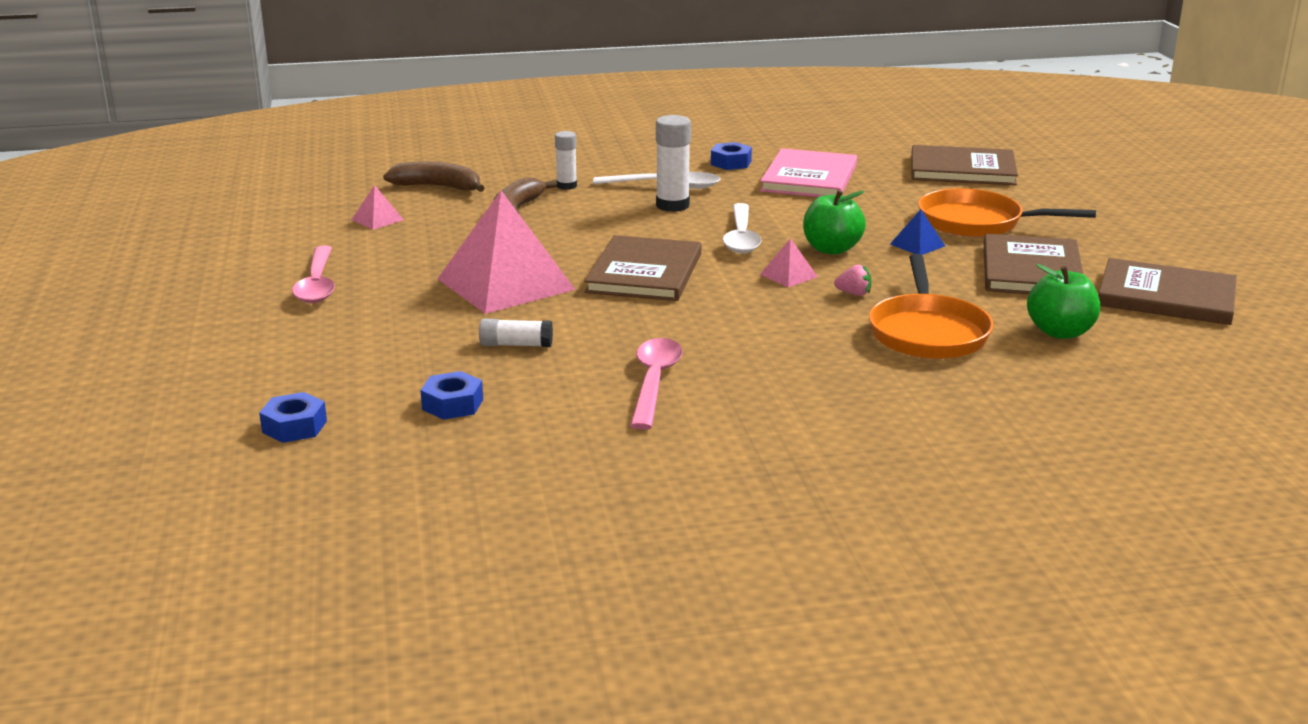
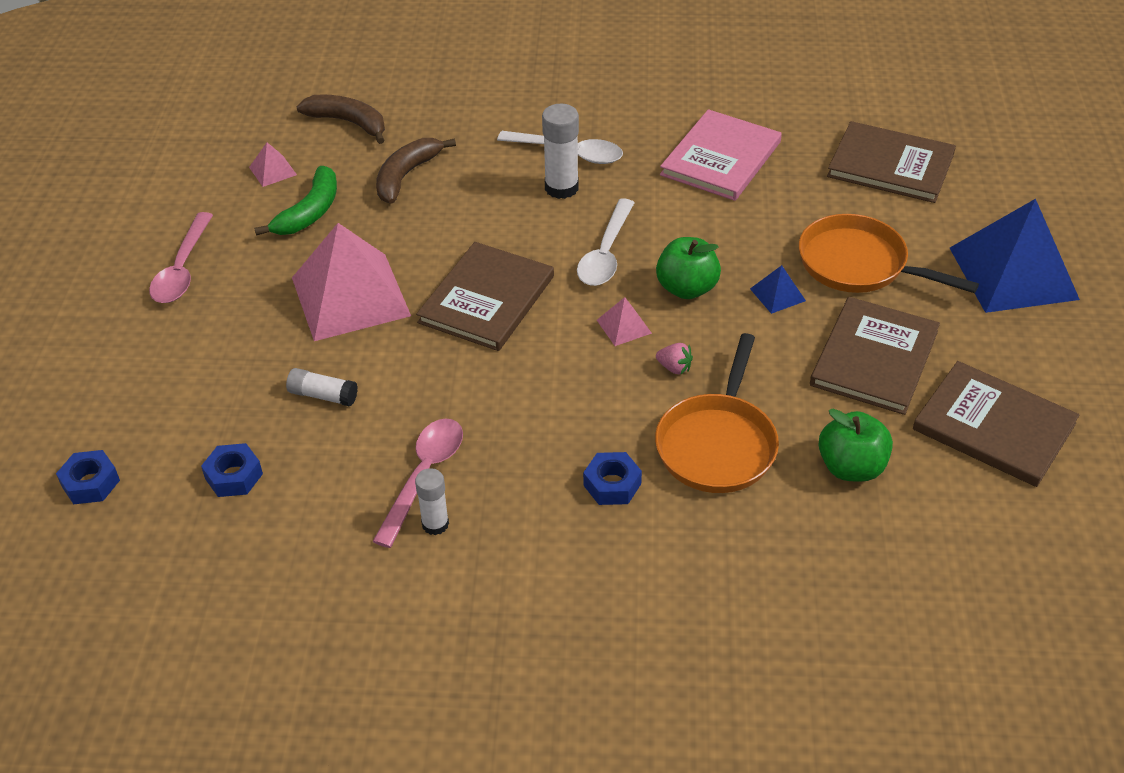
camera: 15 degrees right, 20 degrees up
white glue stick [555,131,577,190] -> white glue stick moved to [415,468,449,535]
blue nut [711,142,752,170] -> blue nut moved to [583,452,642,505]
none -> green banana [254,166,337,236]
none -> blue pyramid [950,199,1080,313]

